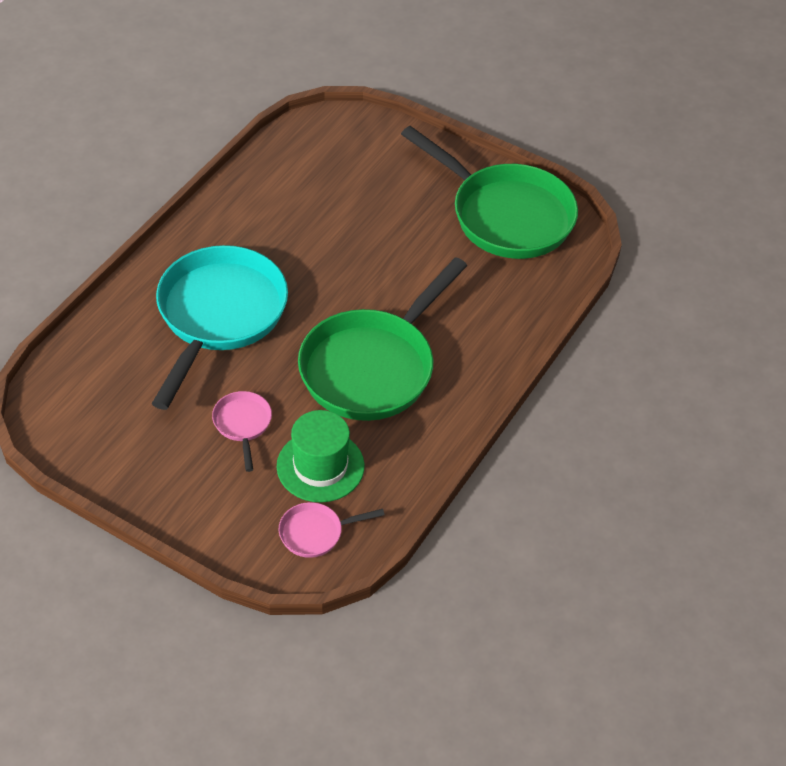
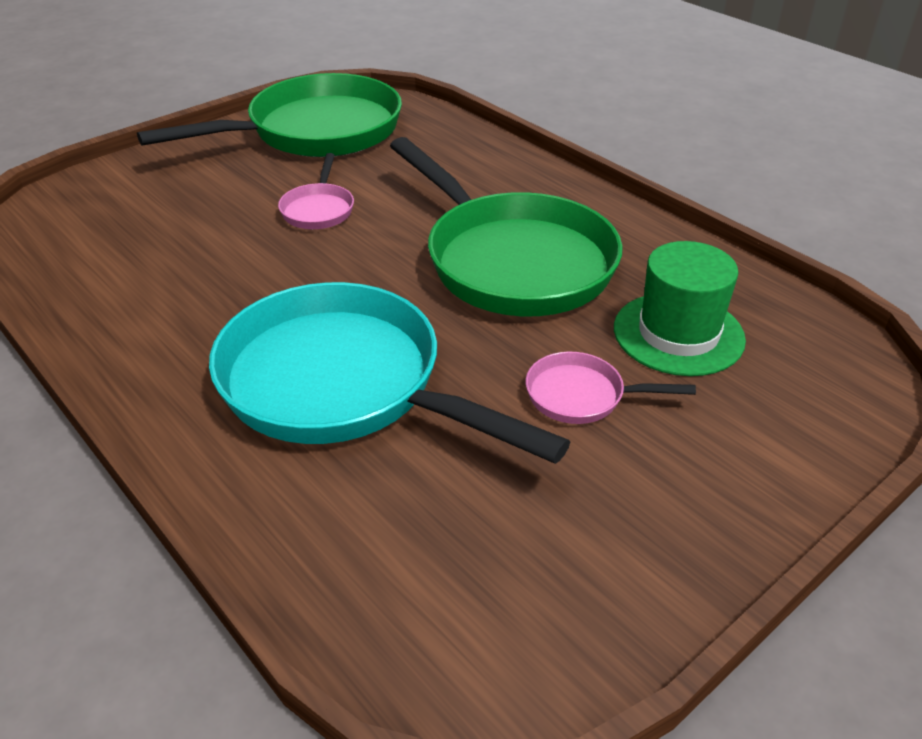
camera: 70 degrees left, 10 degrees down
pink pan [279,502,385,558] -> pink pan moved to [278,153,354,229]

